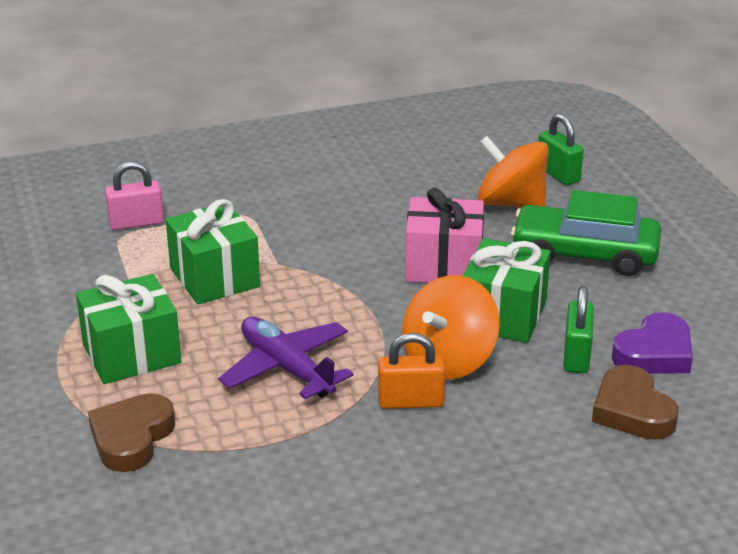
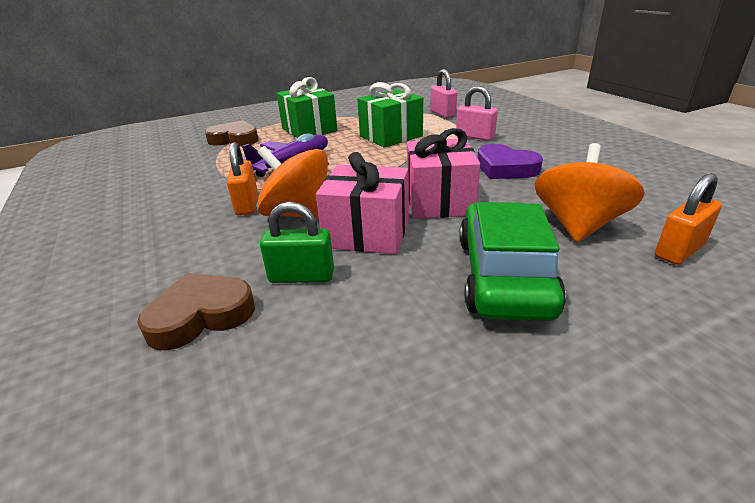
camera: 85 degrees right, 0 degrees up
green gift [463,238,551,343] -> pink gift [316,152,409,254]
green padlock [538,114,584,185] -> orange padlock [655,173,722,265]
purple heart [612,312,693,374] -> purple heart moved to [477,144,543,179]
none -> pink padlock [456,86,498,141]

